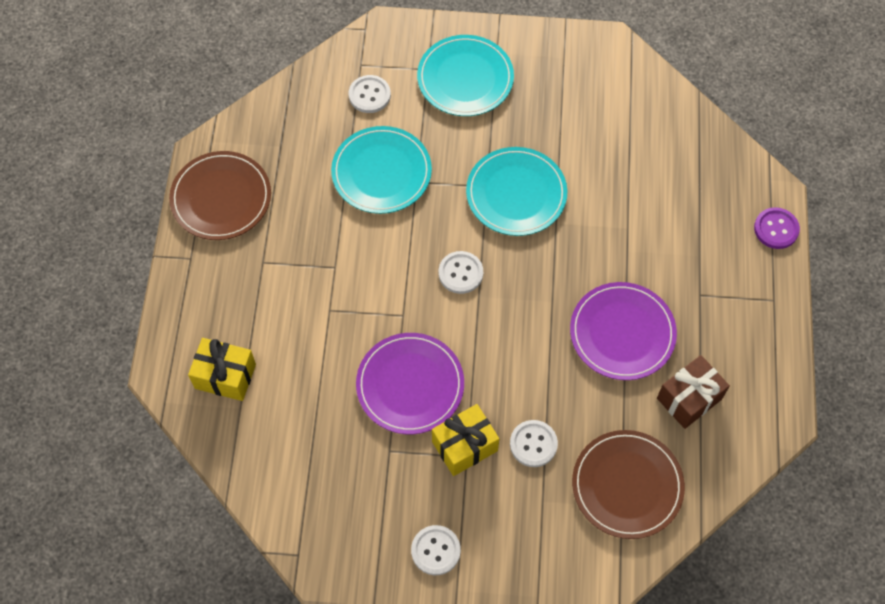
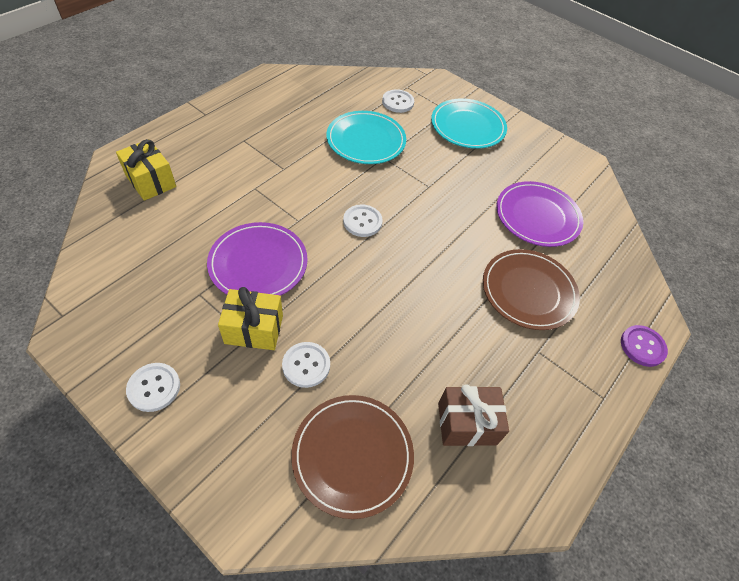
camera: 30 degrees right, 10 degrees down
brown plate [169,151,271,240] -> brown plate moved to [483,249,580,330]
turquoise plate [466,147,567,236] -> none
purple plate [570,282,677,380] -> purple plate moved to [496,181,583,247]

